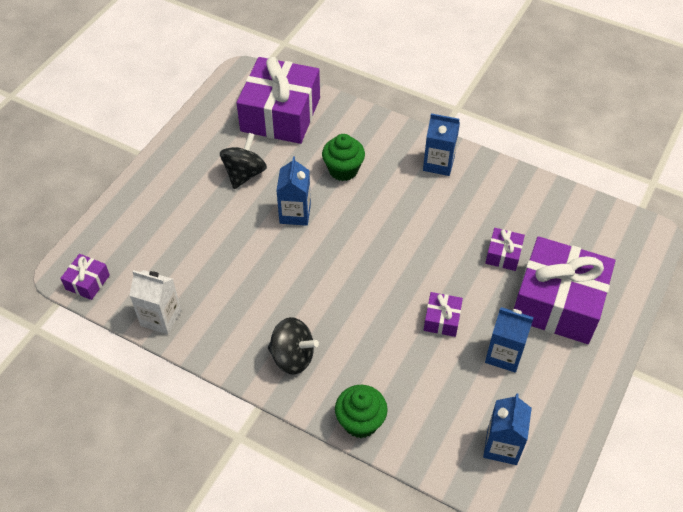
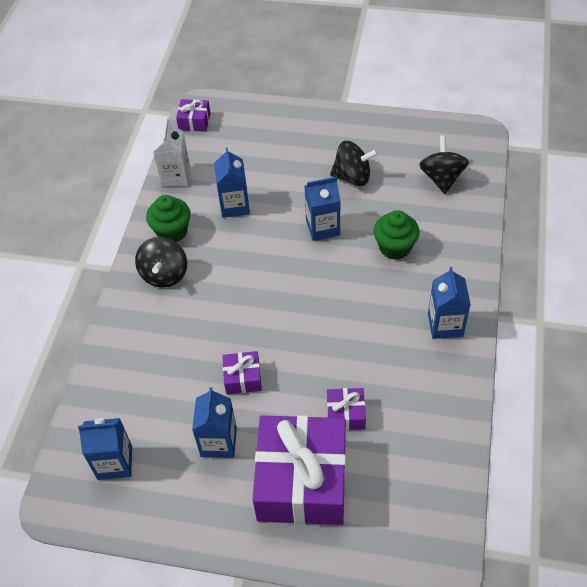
camera: 75 degrees right, 0 degrees up
purple gift [236,57,320,144] -> black spinning top [419,135,469,194]
green cupcake [335,385,388,438] -> green cupcake moved to [146,195,191,242]
none -> blue carton [214,148,250,218]

